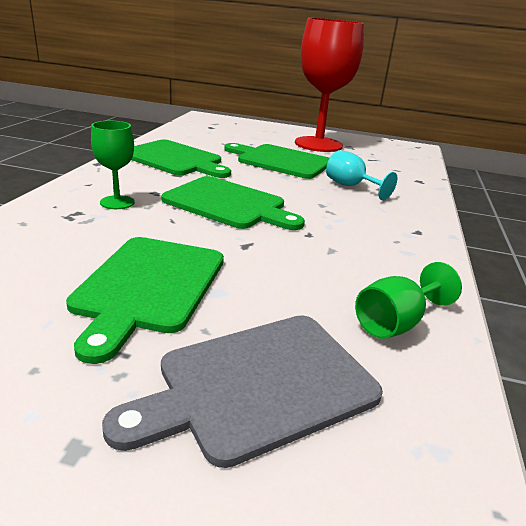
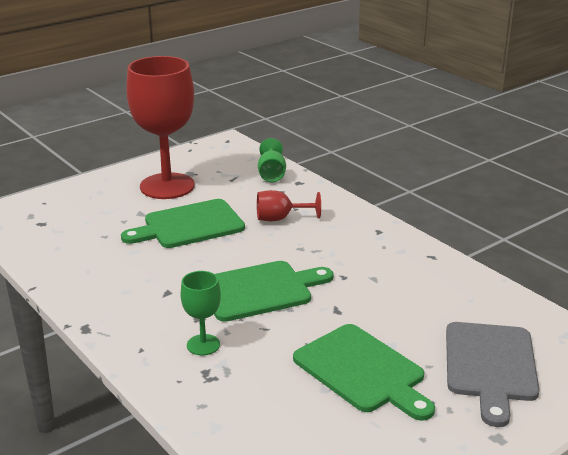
camera: 50 degrees left, 0 degrees up
green cutting board [131,140,231,178] -> none
turquoise goblet [326,150,397,200] -> red goblet [257,190,321,221]
green goblet [355,262,462,339] -> green goblet moved to [258,138,286,182]

